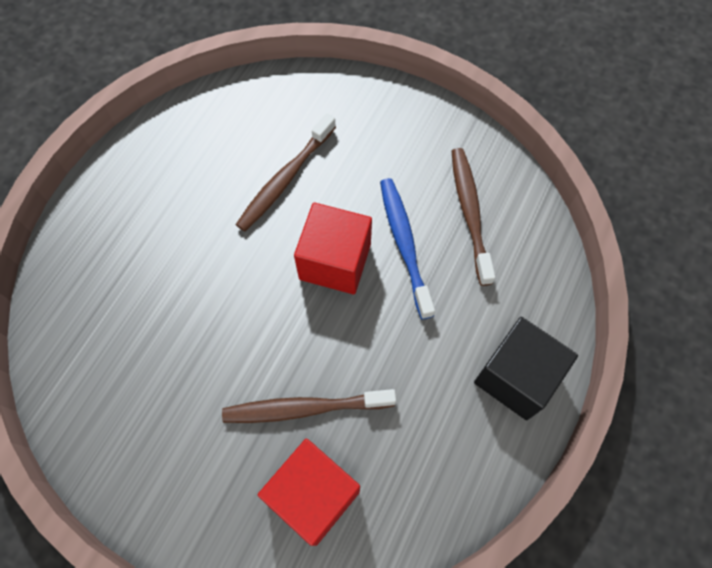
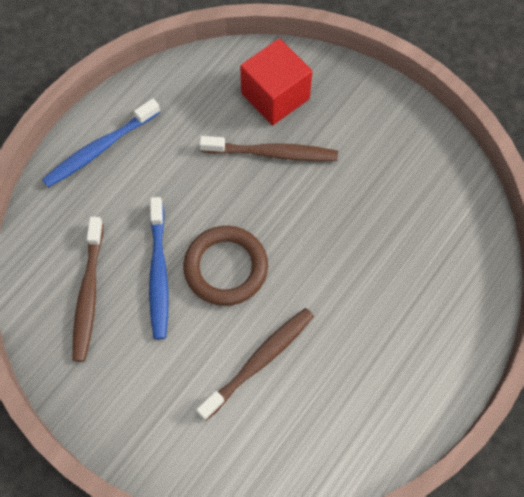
camera: 170 degrees left, 0 degrees up
red cube [294,202,372,294] -> brown ring [183,226,268,306]
black cube [474,317,578,420] -> blue toothbrush [42,99,160,188]

